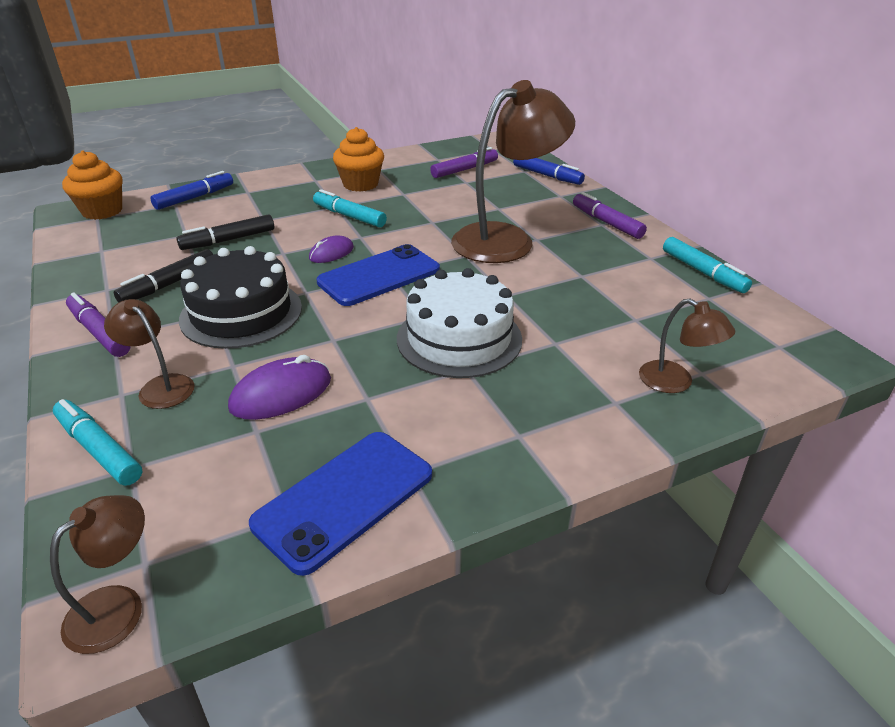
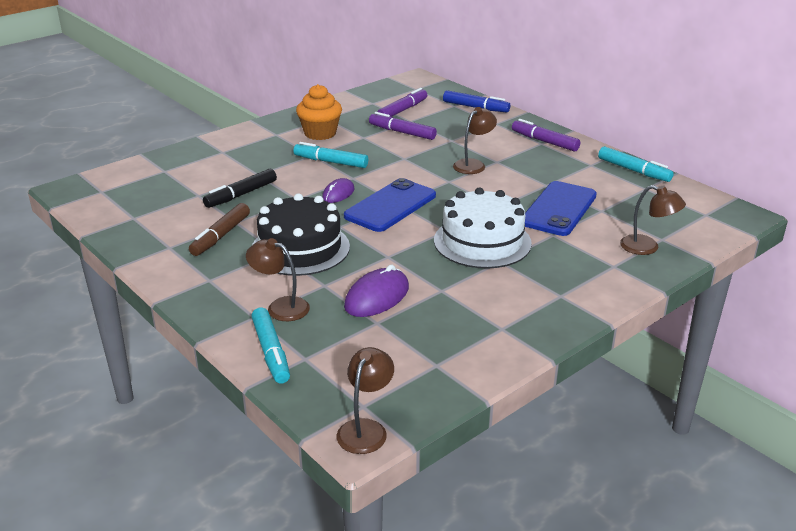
camera: 15 degrees left, 5 degrees down
turquoise marker [53,399,142,486] -> turquoise marker turned 135 degrees counterclockwise [251,308,290,384]
orange cupcake [62,150,123,220] -> none
purple marker [66,293,131,357] -> purple marker moved to [369,112,437,140]
black marker [114,249,213,303] -> brown marker [189,203,250,256]
blue marker [150,171,233,210] -> none
blue phone [249,432,432,576] -> blue phone moved to [525,181,597,236]
brown lamp [451,80,575,263] -> brown lamp [453,107,497,174], size x0.48

